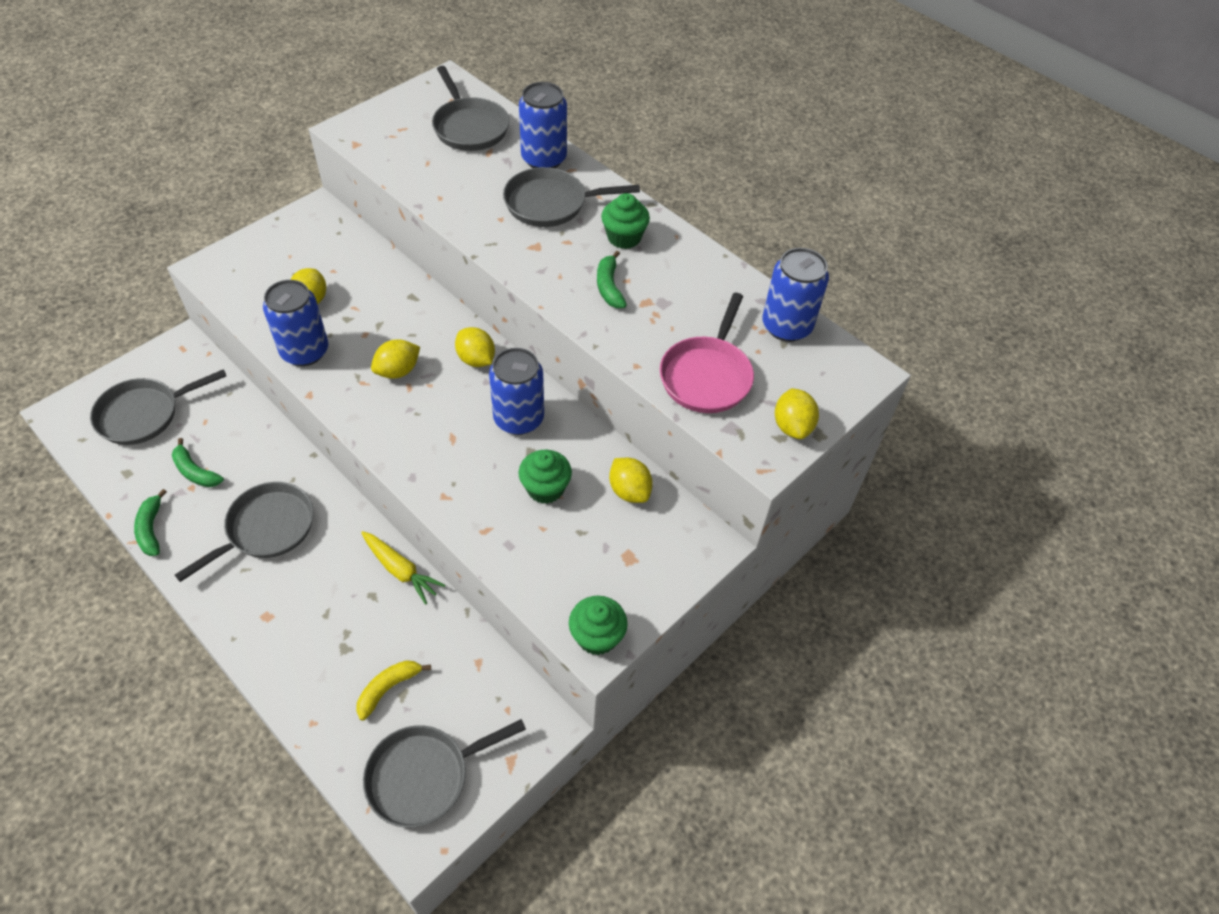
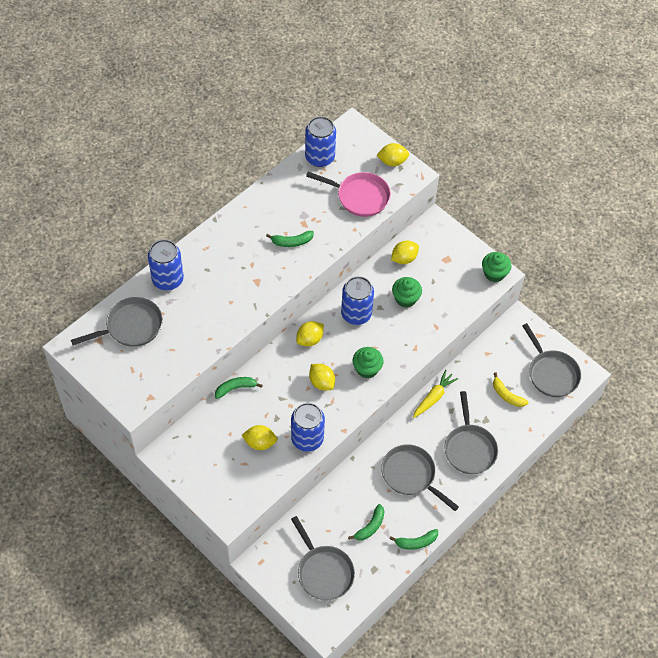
camera: 90 degrees left, 5 degrees up
grey pan [503,167,640,227] -> grey pan moved to [445,391,498,474]
green cupcake [601,193,650,249] -> green cupcake moved to [352,347,384,378]
none -> green banana [215,377,263,399]

